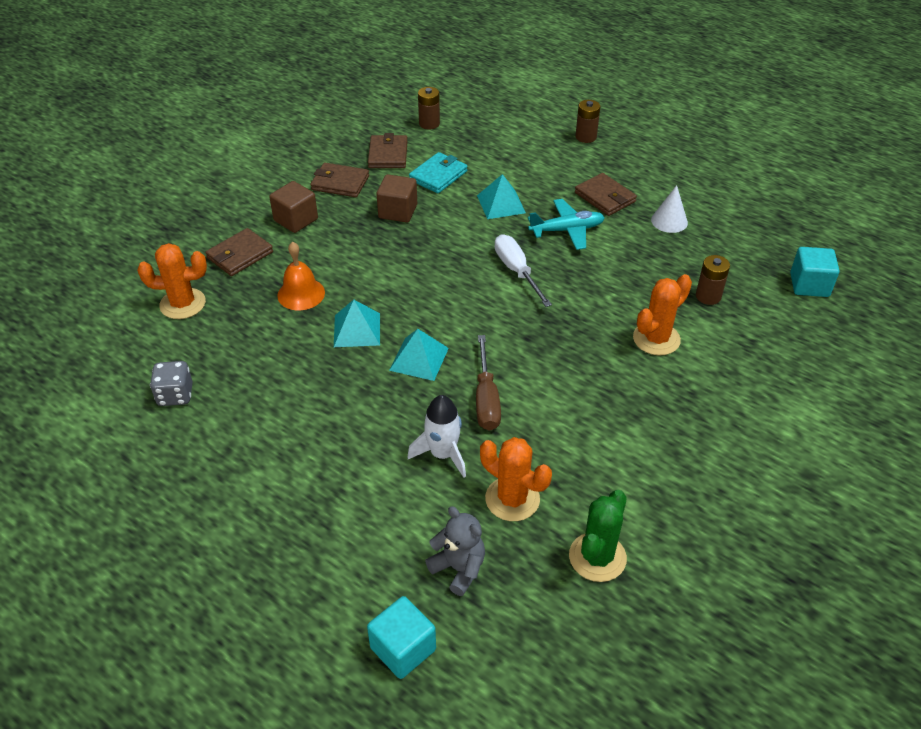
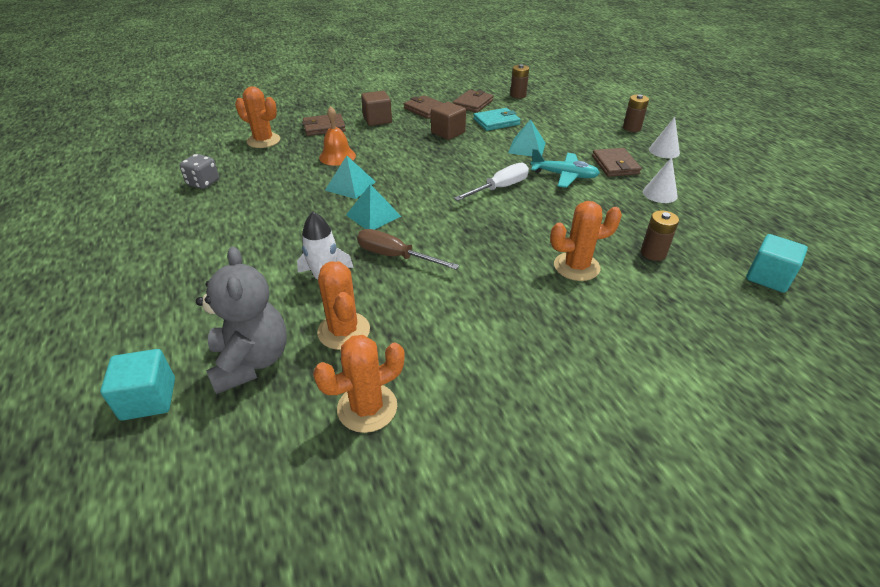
camera: 30 degrees right, 5 degrees down
grey teddy bear [425,506,485,596] -> grey teddy bear [196,247,287,394], size x1.57
brown screwdriver [476,335,501,431] -> brown screwdriver turned 90 degrees clockwise [357,229,459,270]
white screwdriver [495,234,552,307] -> white screwdriver turned 45 degrees clockwise [454,163,529,201]
green cactus [569,490,627,582] -> orange cactus [313,335,405,433]
none -> white cone [649,117,680,158]

